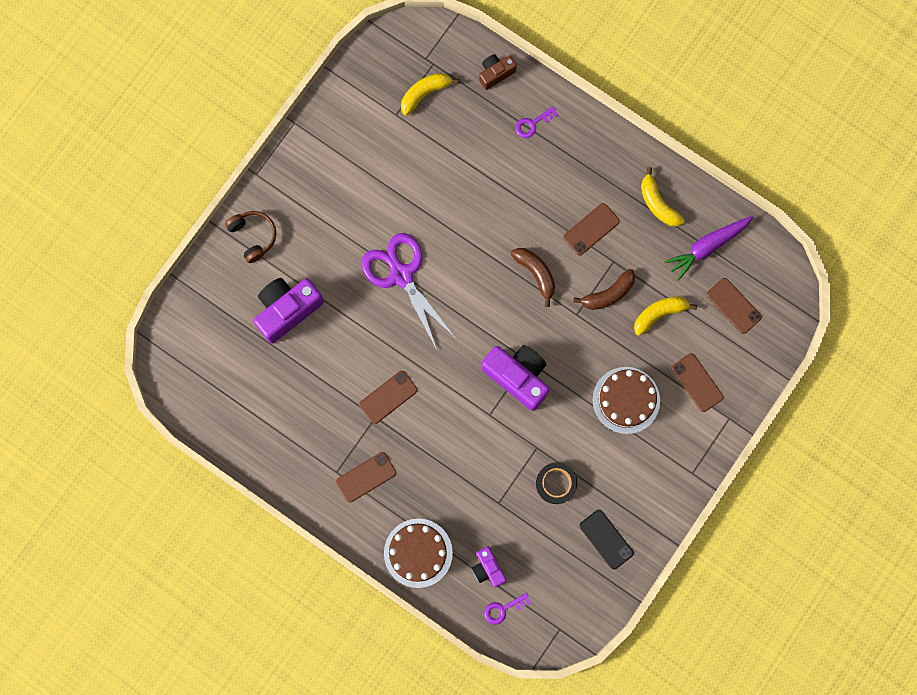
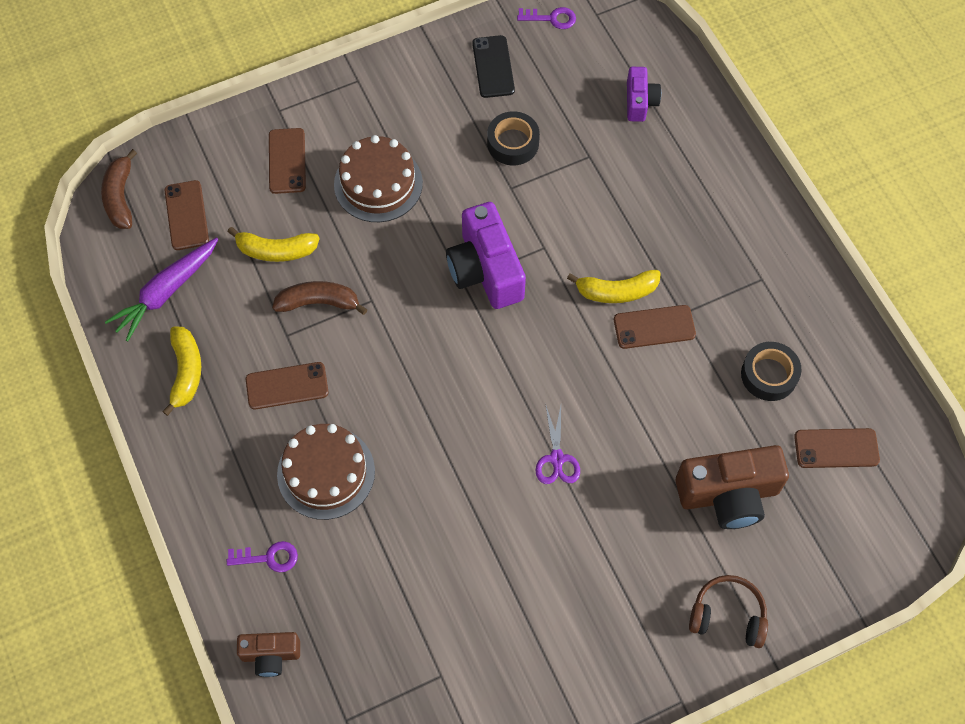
camera: 150 degrees left, 15 degrees down
brown headphones [225,211,276,263] -> brown headphones turned 105 degrees clockwise [689,575,768,648]
purple camera [253,278,324,344] -> brown camera [676,445,789,529]
brown phone [336,452,396,503] -> brown phone moved to [794,428,880,468]
purple scissors [361,233,456,350] -> purple scissors [535,403,580,484], size x0.49
brown cake [384,519,453,588] -> brown cake moved to [277,424,375,520]
yellow banana [401,73,459,116] -> yellow banana moved to [567,270,661,303]
purple key [484,593,531,625] -> purple key moved to [517,7,576,29]
brown banana [511,248,555,307] -> brown banana moved to [101,149,137,229]
purple carrot [664,216,753,281] -> purple carrot turned 135 degrees clockwise [105,238,218,342]
none -> black tape [741,342,802,401]

